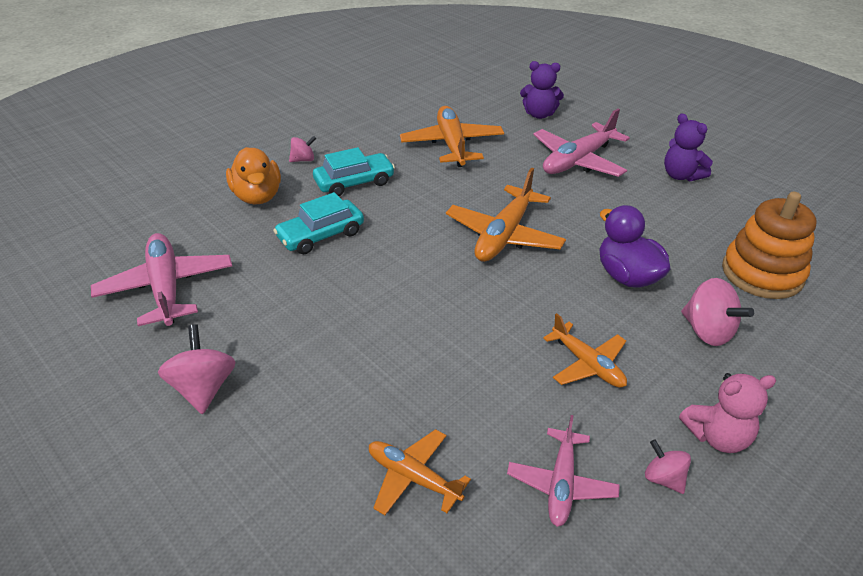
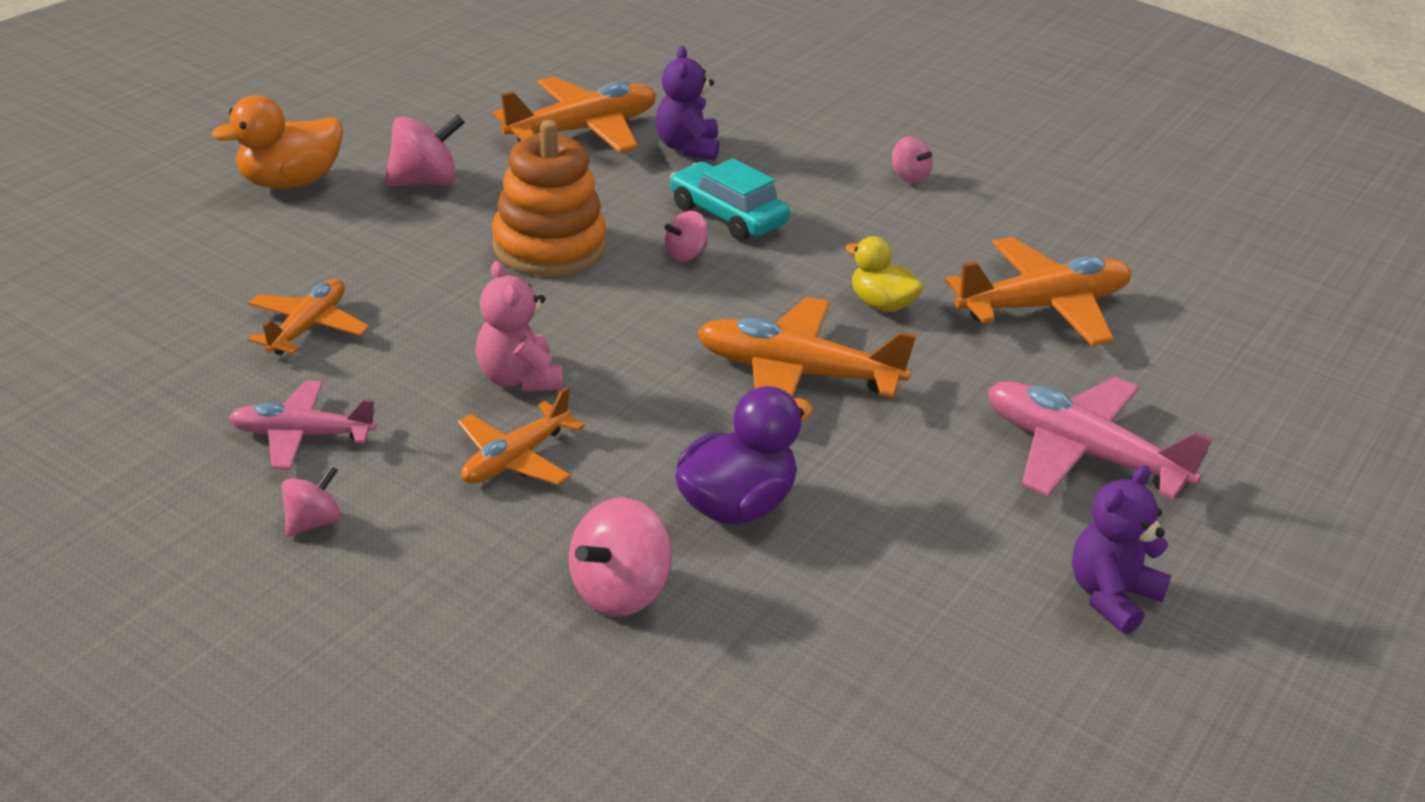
camera: 75 degrees right, 5 degrees down
pink plane [91,233,232,326] -> orange plane [493,76,656,153]
orange duck [226,147,281,205] -> orange duck moved to [212,95,343,189]
turquoise car [313,147,395,196] -> none
purple teddy bear [520,61,564,119] -> purple teddy bear moved to [655,46,719,160]
pink teddy bear [679,373,776,453] -> pink teddy bear moved to [476,261,563,392]
orange stacking toy [722,192,817,299] -> orange stacking toy moved to [492,120,606,276]
none -> pink spinning top [665,211,708,262]
none -> yellow duck [846,236,923,312]

